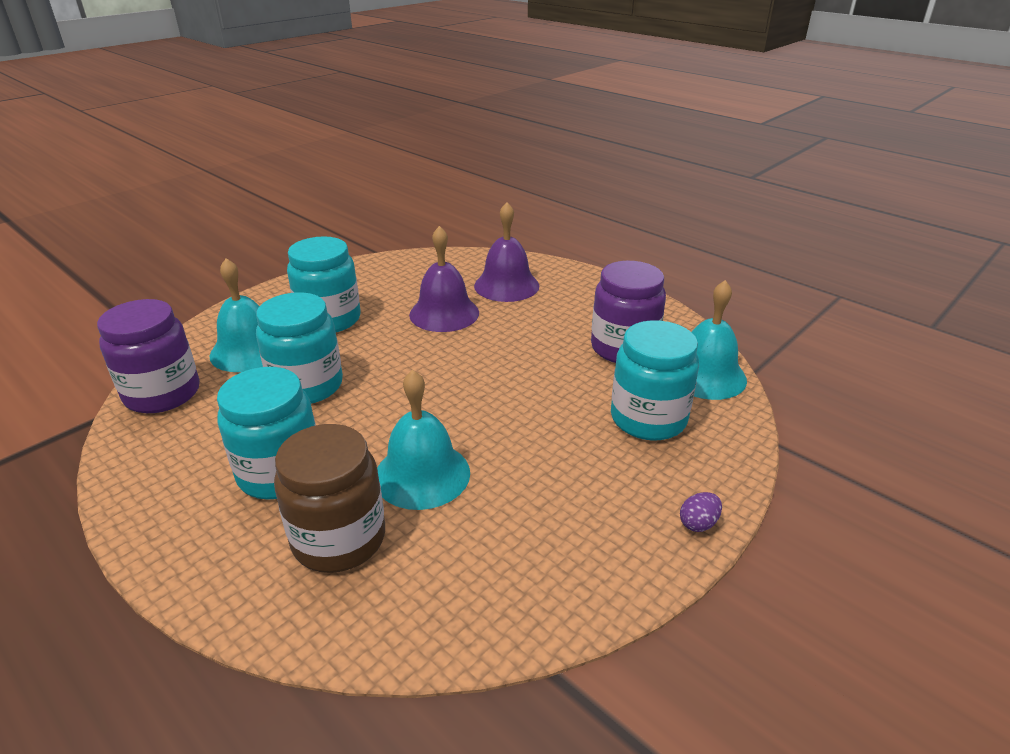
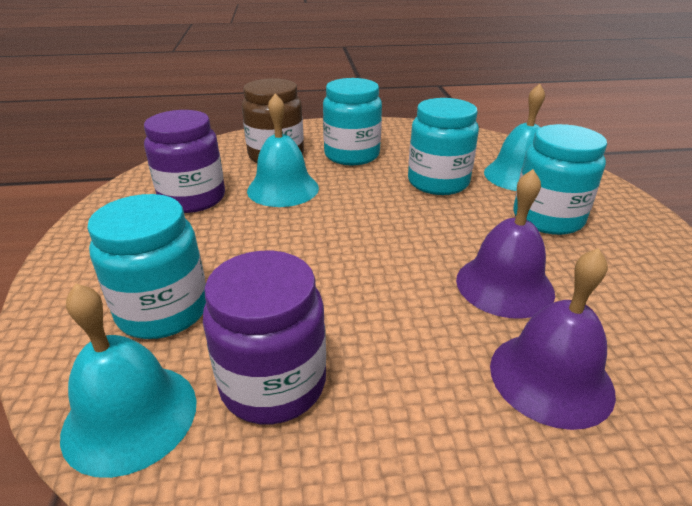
camera: 130 degrees right, 0 degrees up
purple jar [97,299,200,413] -> purple jar moved to [144,110,225,213]
purple egg [680,492,722,532] -> none

